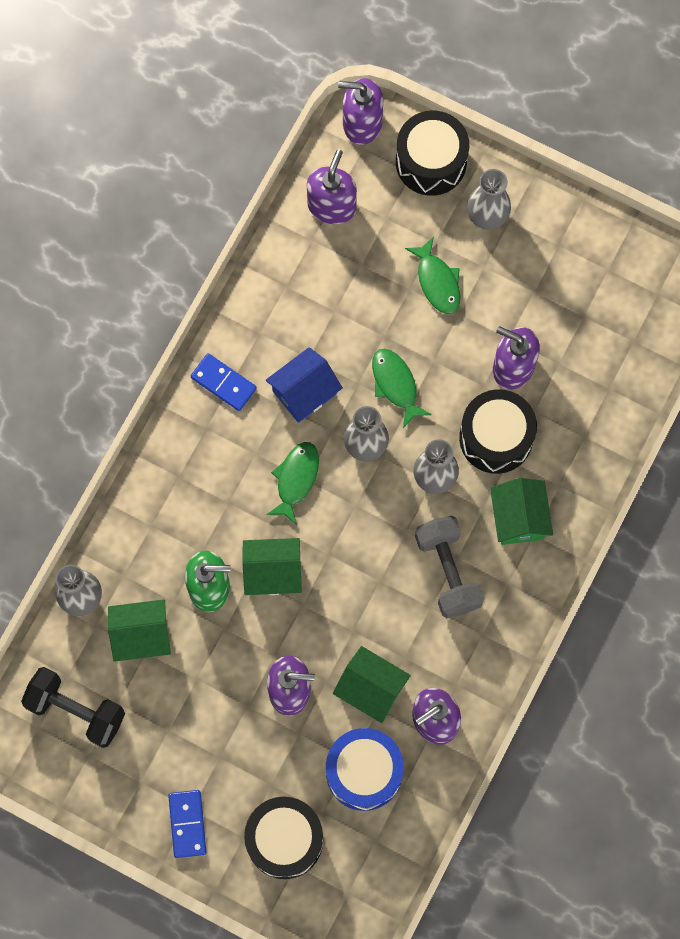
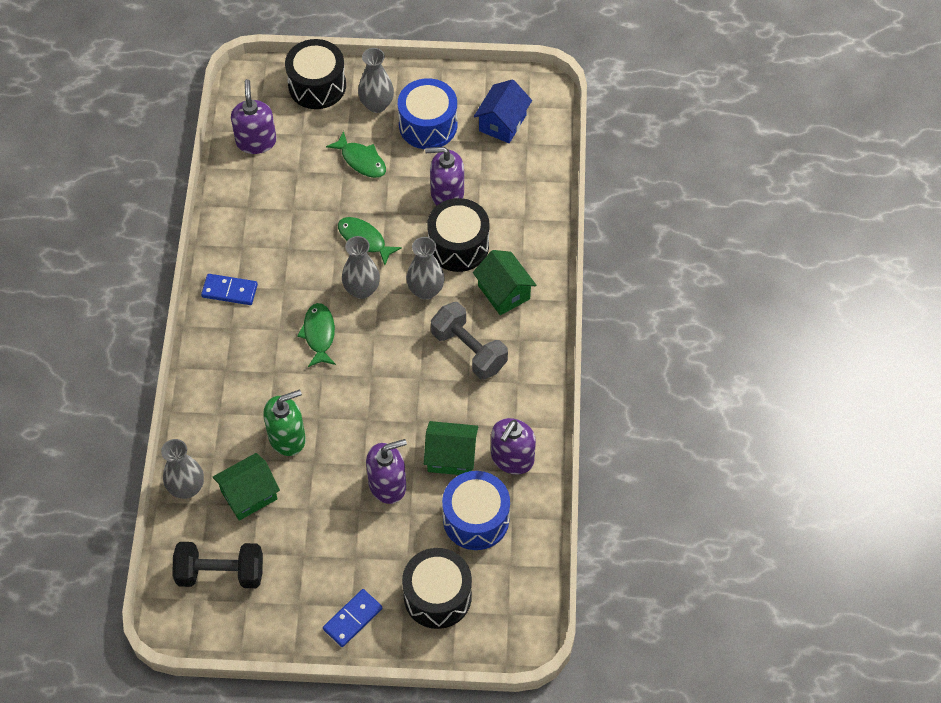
camera: 25 degrees left, 15 degrees down
blue domino [168,790,206,858] -> blue domino turned 75 degrees clockwise [323,589,382,647]
green house [242,538,302,595] -> none
blue house [266,347,343,423] -> blue house moved to [474,79,532,143]
purple soap dispenser [338,78,383,145] -> none
none -> blue drum [398,78,457,149]

